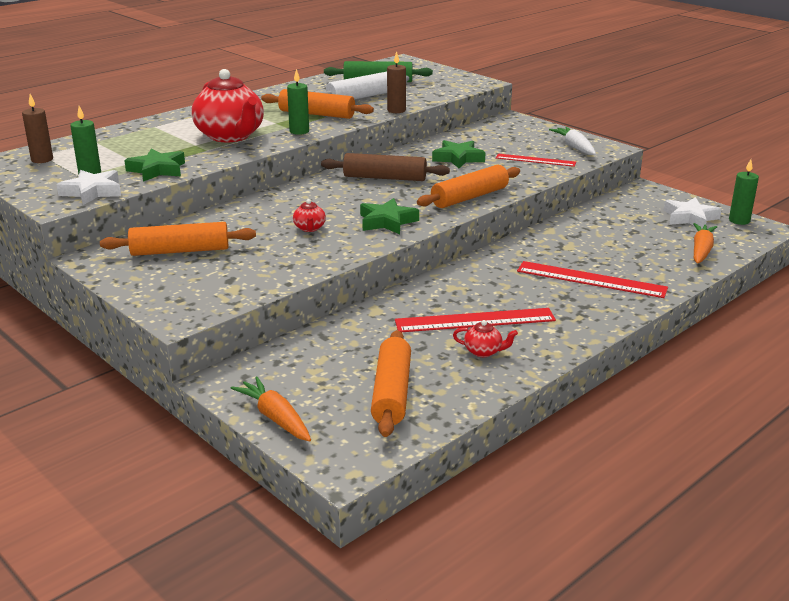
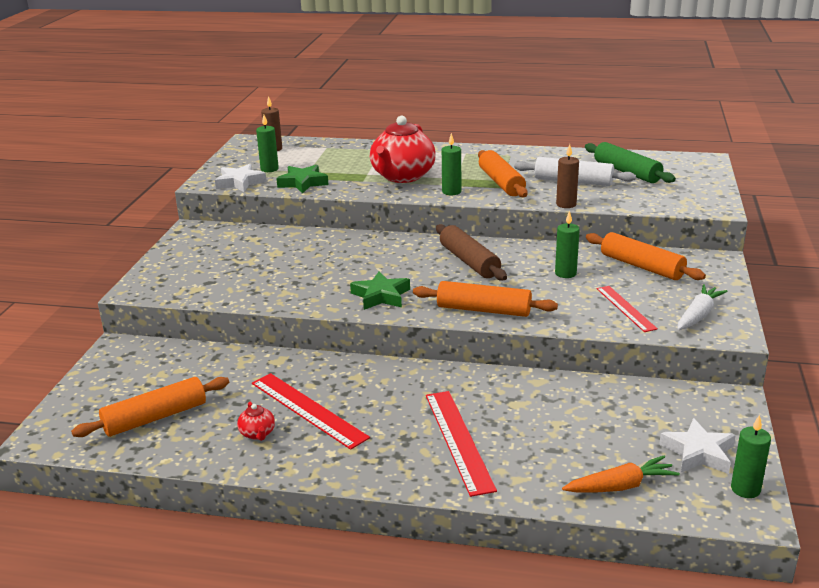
camera: 55 degrees right, 0 degrees up
orange rolling pin [100,222,256,256] -> orange rolling pin moved to [586,232,706,280]
orange carrot [231,377,311,441] -> none
red teapot [293,199,326,232] -> none
green star [432,140,486,168] -> green candle [555,211,580,278]

